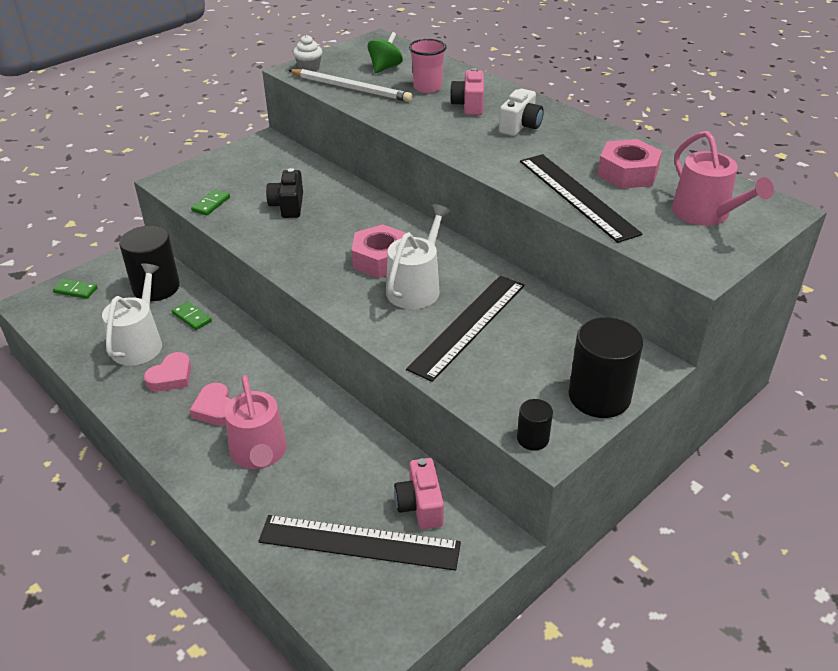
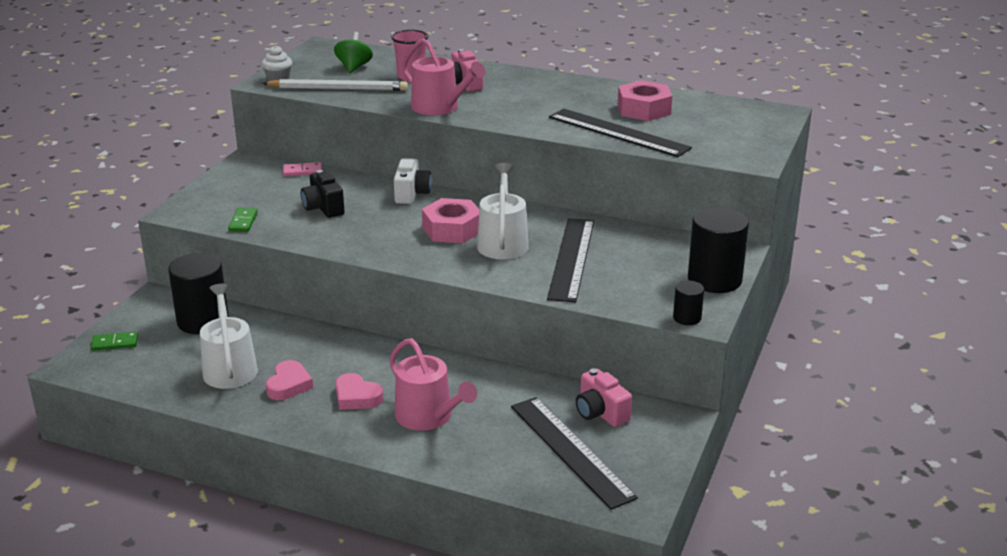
camera: 25 degrees left, 10 degrees down
green domino [172,301,212,330] -> none
black ruler [258,515,461,571] -> black ruler turned 75 degrees clockwise [511,397,638,510]
white camera [499,89,544,136] -> white camera moved to [394,158,432,204]
pink watering can [672,131,774,226] -> pink watering can moved to [402,38,486,115]
none -> pink domino [283,162,322,176]

